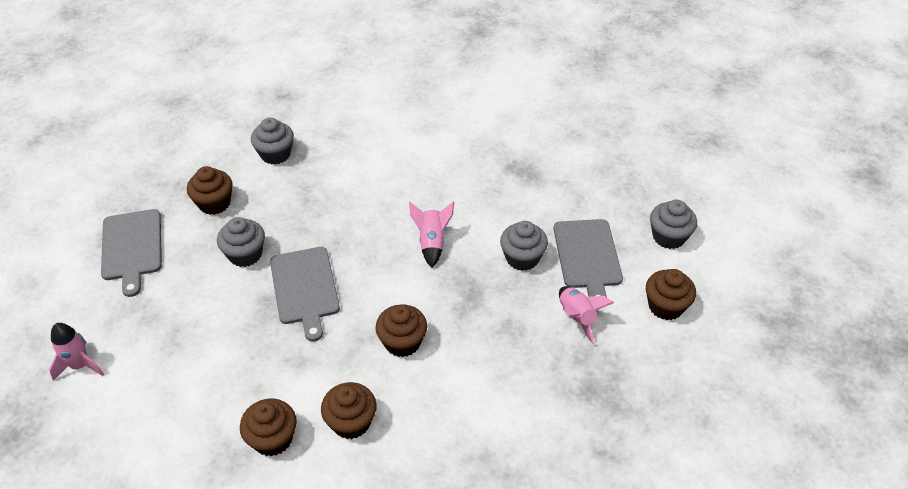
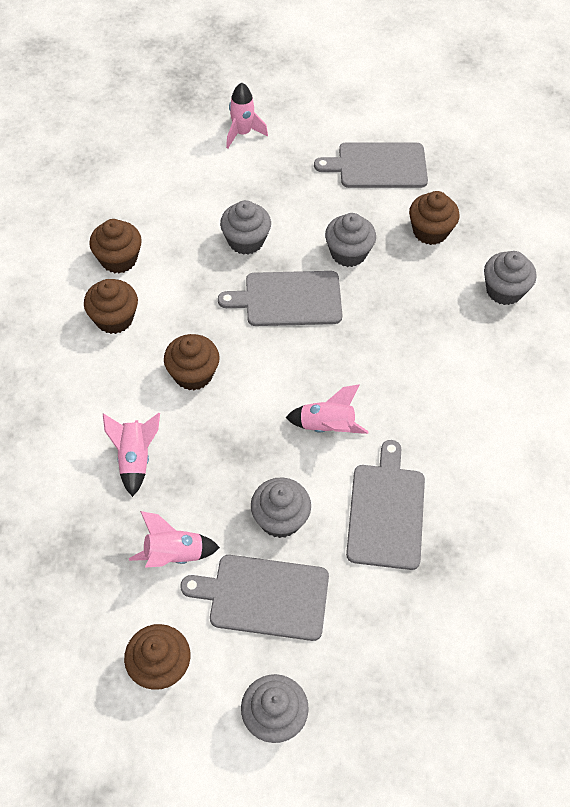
camera: 100 degrees right, 10 degrees up
none -> pink rocket [103,413,160,497]
none -> grey cupcake [220,200,271,255]
none -> grey cutting board [346,440,425,570]

